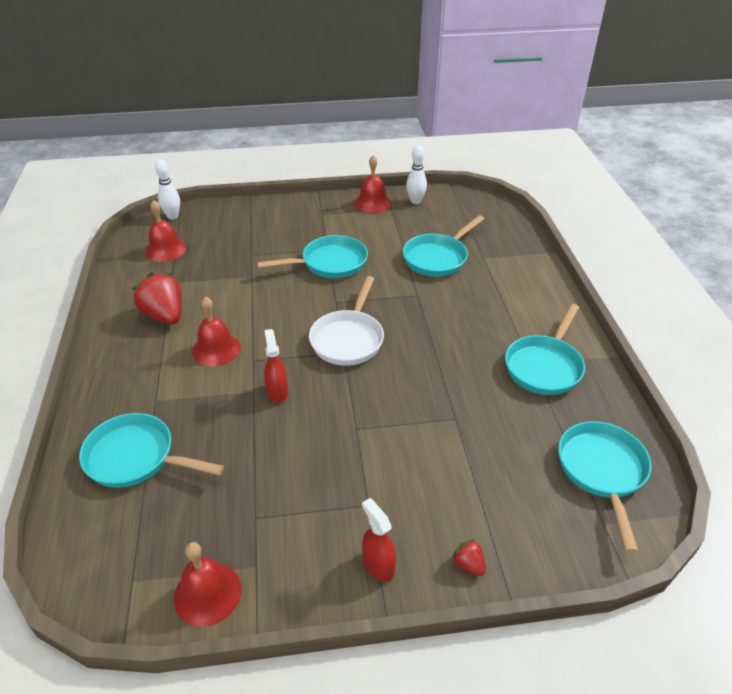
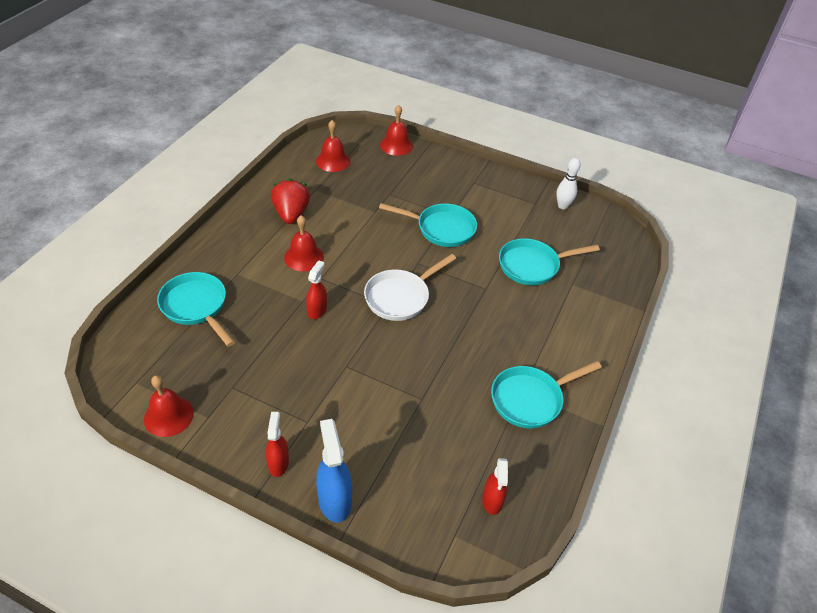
camera: 30 degrees right, 5 degrees up
white bowling pin [155,160,180,220] -> none
red bell [355,155,391,213] -> red bell moved to [380,105,413,156]
red strawberry [452,539,486,576] -> blue spray bottle [316,419,352,523]
turquoise pan [558,421,651,553] -> red spray bottle [482,458,508,515]

